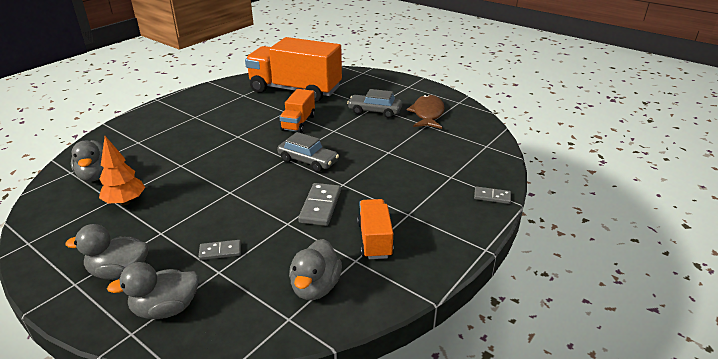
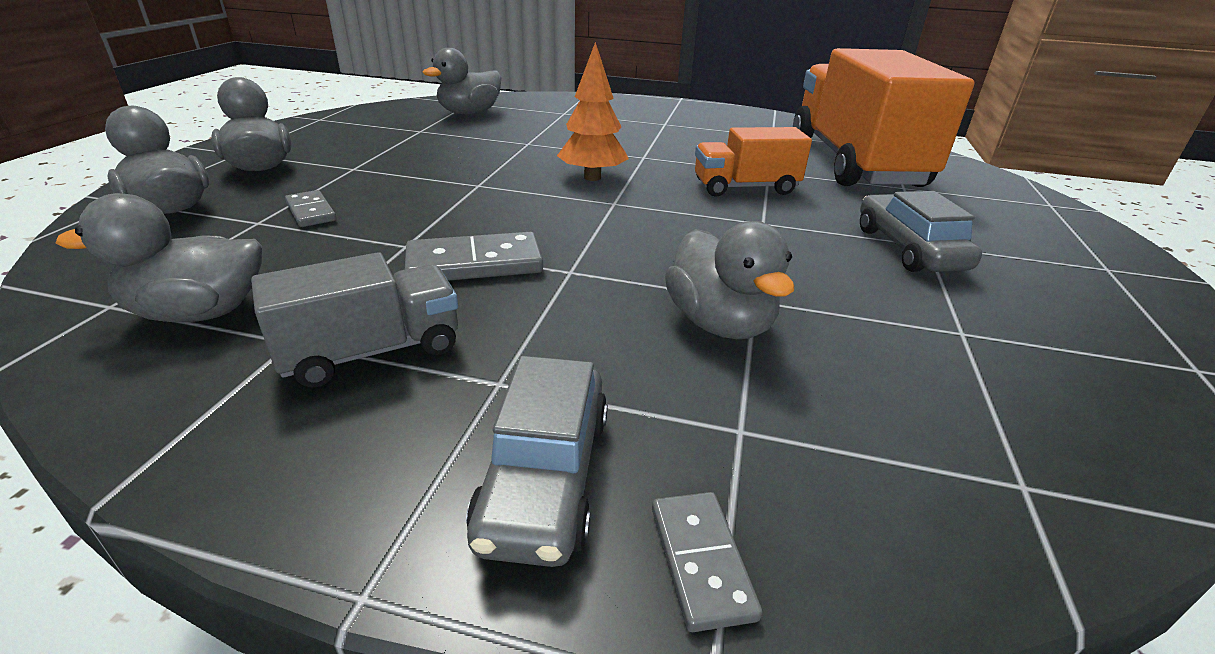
camera: 65 degrees right, 0 degrees up
orange tree [99,136,145,205] -> orange tree moved to [557,42,629,181]
grey car [277,132,339,172] -> grey car moved to [466,356,608,567]
orange truck [357,199,394,259] -> grey truck [251,252,458,388]
brown fish [407,94,445,129] -> none
none -> grey duck [665,221,794,339]

